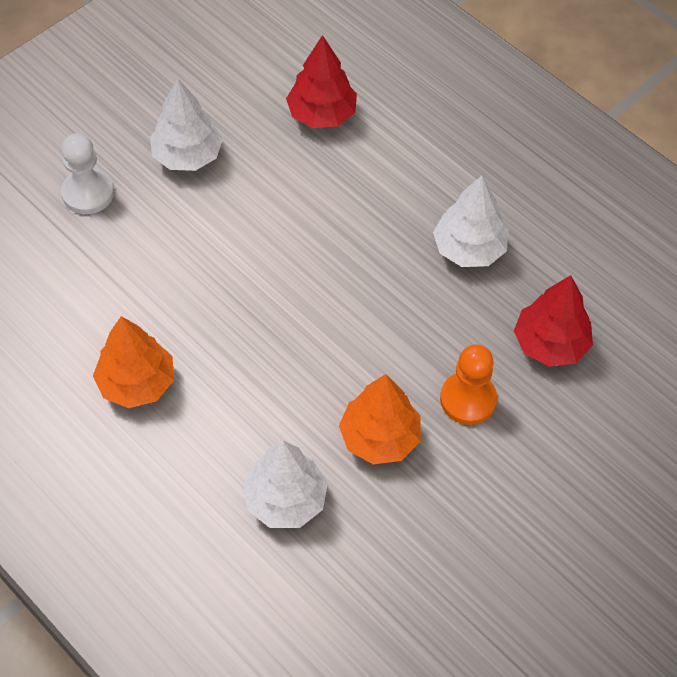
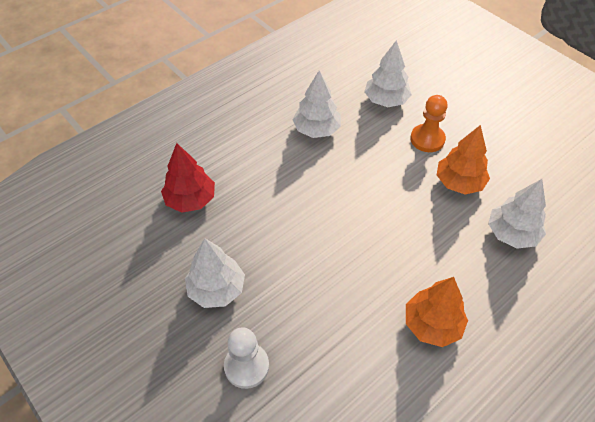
camera: 85 degrees left, 5 degrees down
red tree [514,275,593,367] -> white tree [364,40,412,107]

